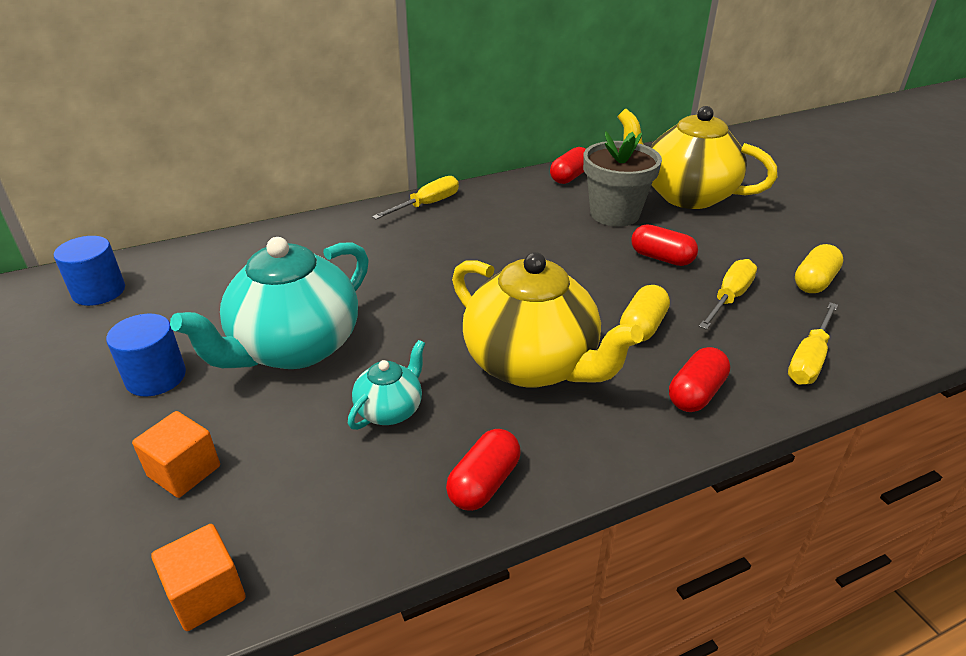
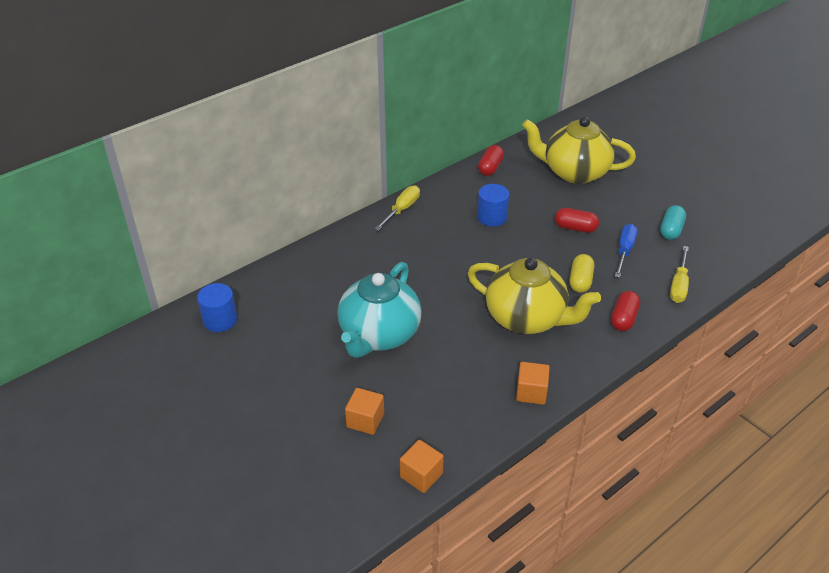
camera: 15 degrees left, 5 degrees up
blue cylinder [106,314,186,397] -> blue cylinder moved to [477,184,509,227]
turquoise teapot [348,340,425,430] -> none
red capsule [446,429,521,511] -> orange cube [516,362,550,405]
grey flower pot [583,131,662,227] -> none
yellow screwdriver [699,259,757,330] -> blue screwdriver [615,224,638,278]
yellow capsule [795,244,844,293] -> turquoise capsule [660,205,686,240]

